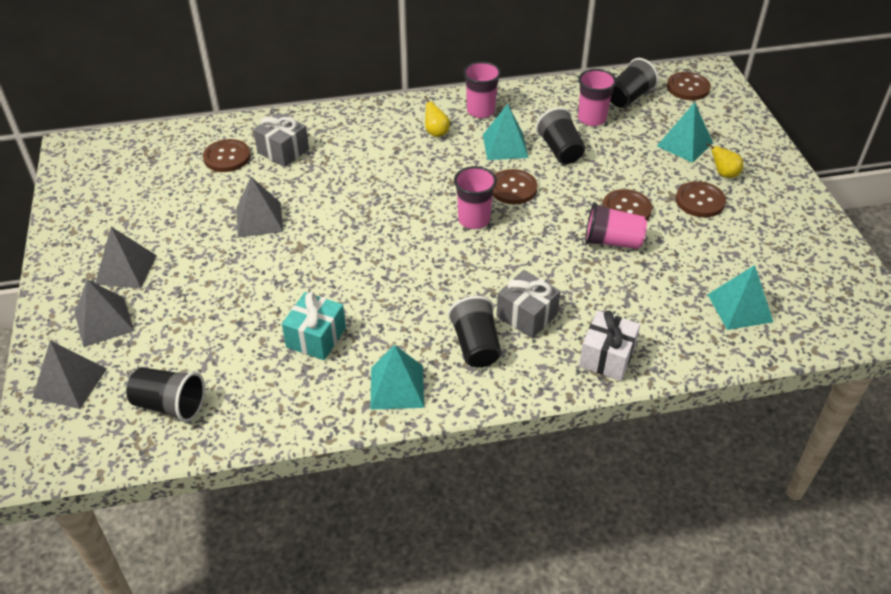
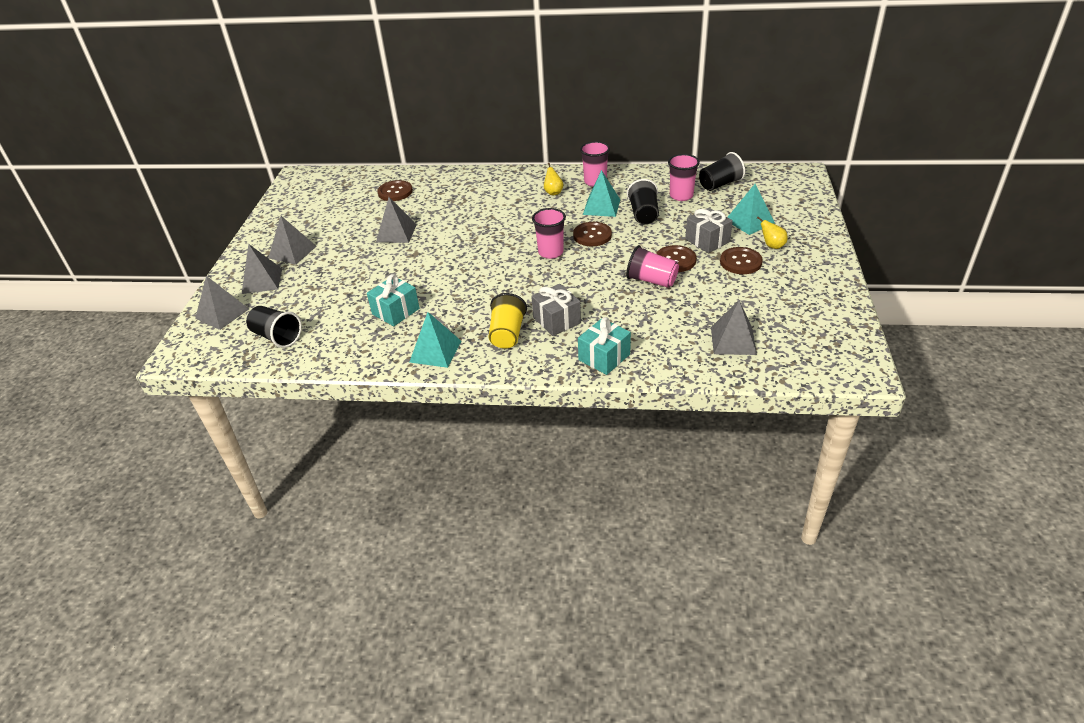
camera: 20 degrees right, 5 degrees down
grey gift [253,112,309,167] -> grey gift moved to [685,208,733,253]
black cup [448,296,501,368] -> yellow cup [488,293,527,348]
white gift [579,311,640,381] -> turquoise gift [578,317,631,375]
brown button [667,72,711,100] -> none
turquoise pyramid [707,265,773,330] -> grey pyramid [711,300,757,355]

